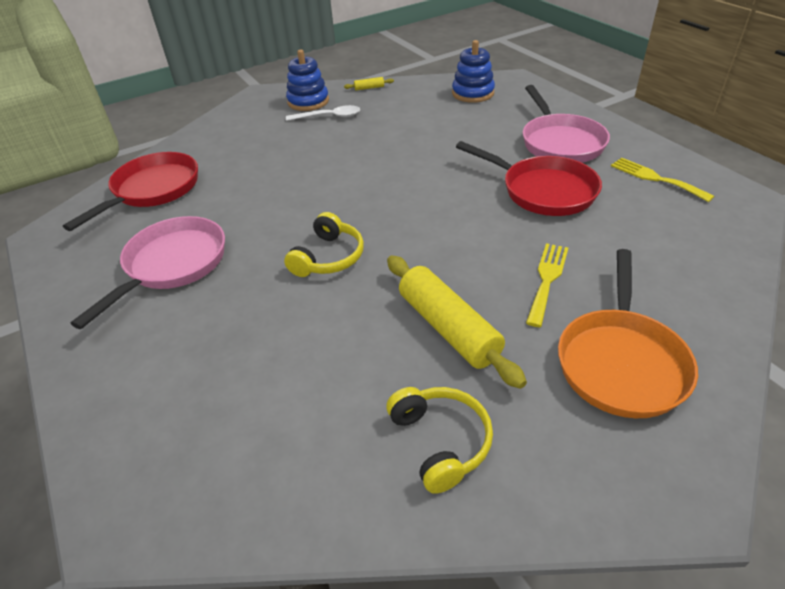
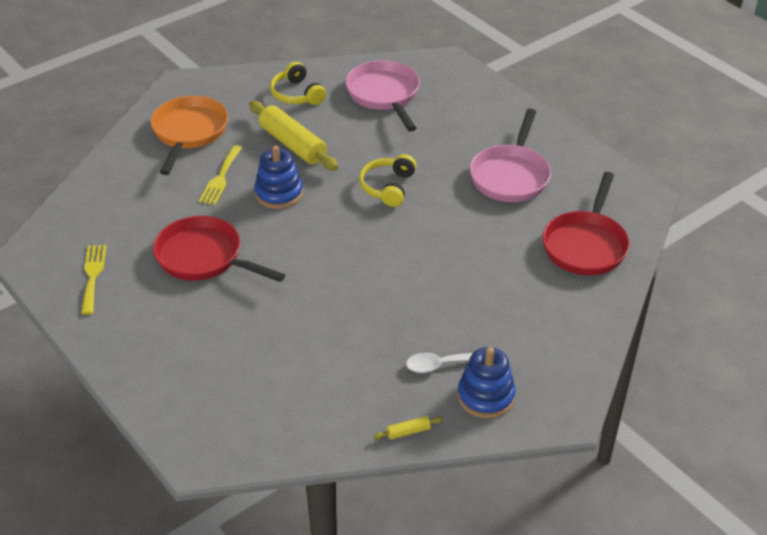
camera: 170 degrees right, 0 degrees up
blue stacking toy [452,40,495,103] -> blue stacking toy moved to [254,145,303,209]
pink pan [523,85,610,163] -> pink pan moved to [345,60,420,132]
yellow fork [611,157,715,202] -> yellow fork turned 135 degrees counterclockwise [81,245,107,315]

